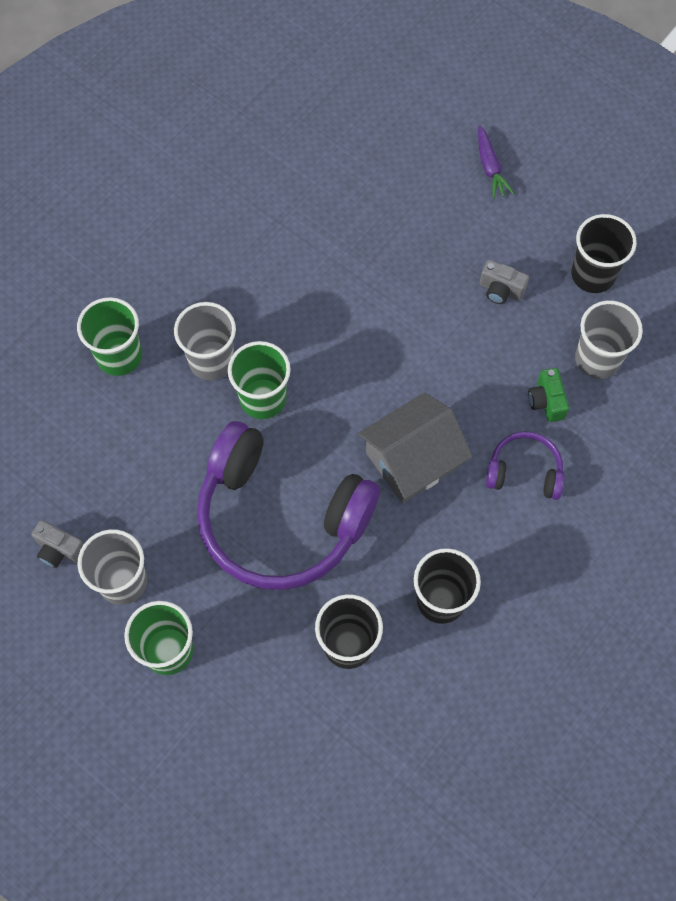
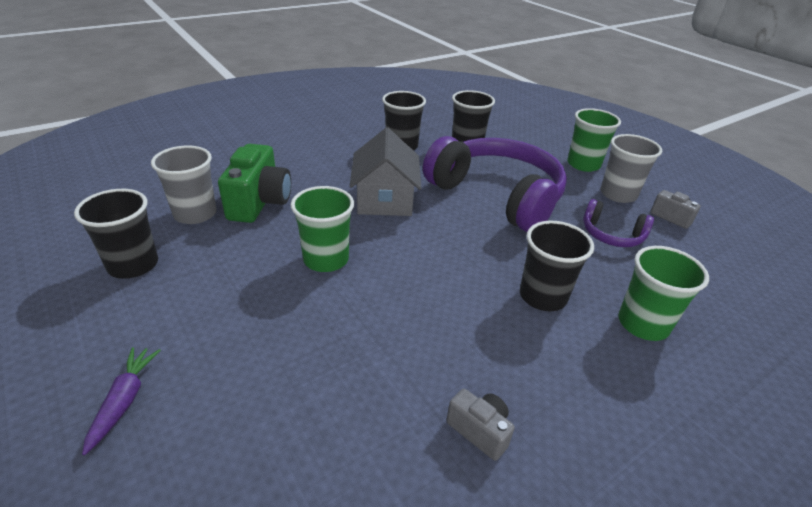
camera: 165 degrees left, 30 degrees down
grey cup [174,302,236,380] -> black cup [520,221,594,311]
green cup [228,341,291,419] -> green cup moved to [291,186,354,272]
grey house [358,392,473,503] -> grey house turned 75 degrees counterclockwise [350,127,421,216]
grey camera [480,260,529,304] -> grey camera moved to [446,388,515,461]
purple headphones [486,431,565,500] -> purple headphones moved to [583,199,654,247]
green camera [528,368,569,422] -> green camera [218,144,291,223], size x1.91

